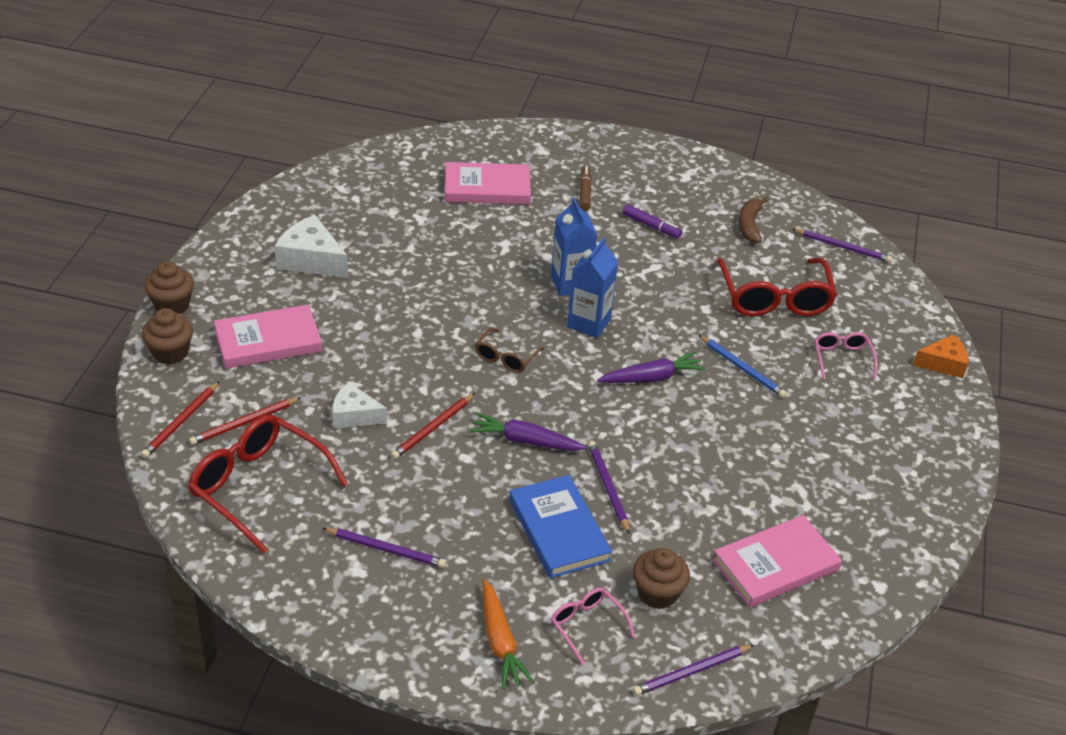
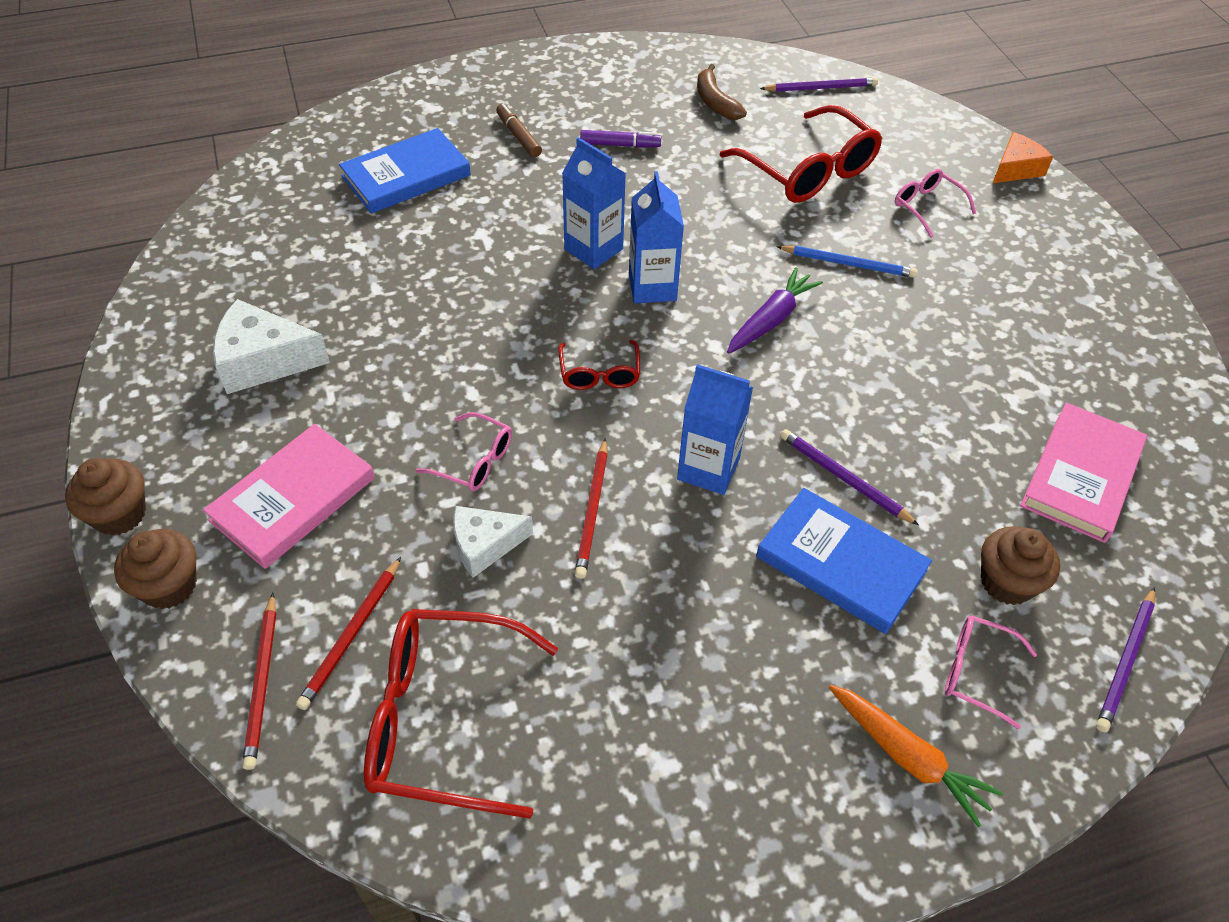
camera: 30 degrees left, 10 degrees up
purple pencil [322,528,446,568] -> none
pink book [445,162,531,204] -> blue book [339,128,471,214]
purple carrot [469,413,587,451] -> blue carton [677,364,753,495]
brown glasses [475,328,545,373] -> red glasses [558,340,640,390]
none -> pink glasses [416,412,512,491]

